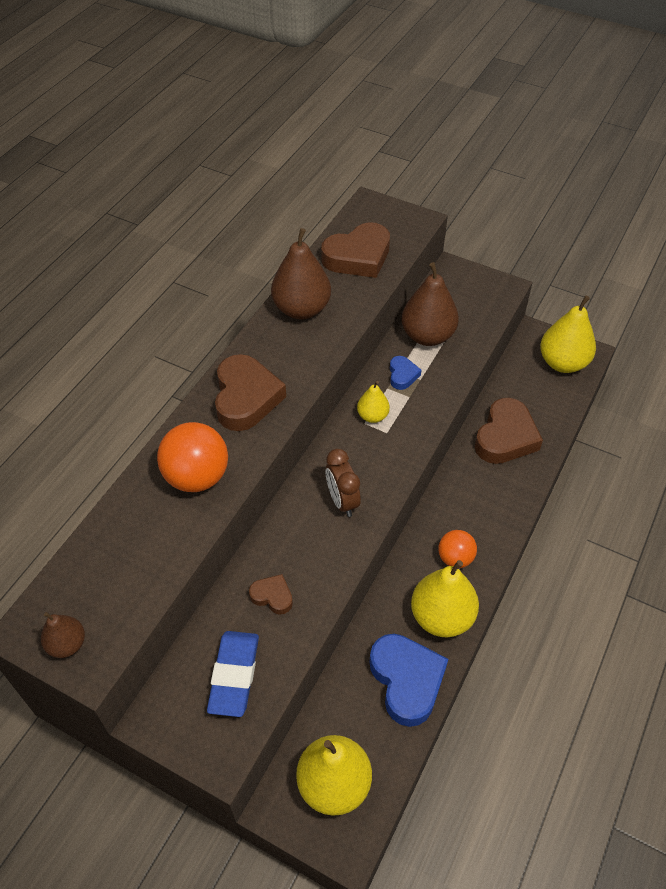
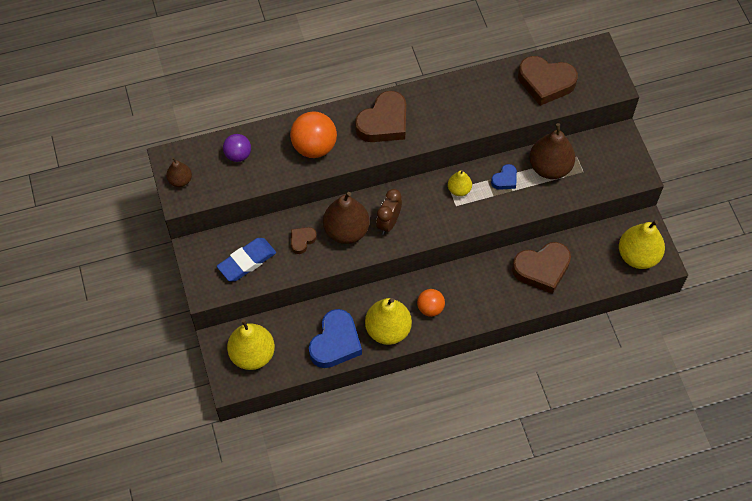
camera: 45 degrees right, 10 degrees up
brown heart [249,574,293,615] -> brown heart turned 120 degrees counterclockwise [291,227,317,254]
brown pear [271,228,331,319] -> brown pear moved to [323,192,370,244]
none -> purple ball [223,134,251,162]

